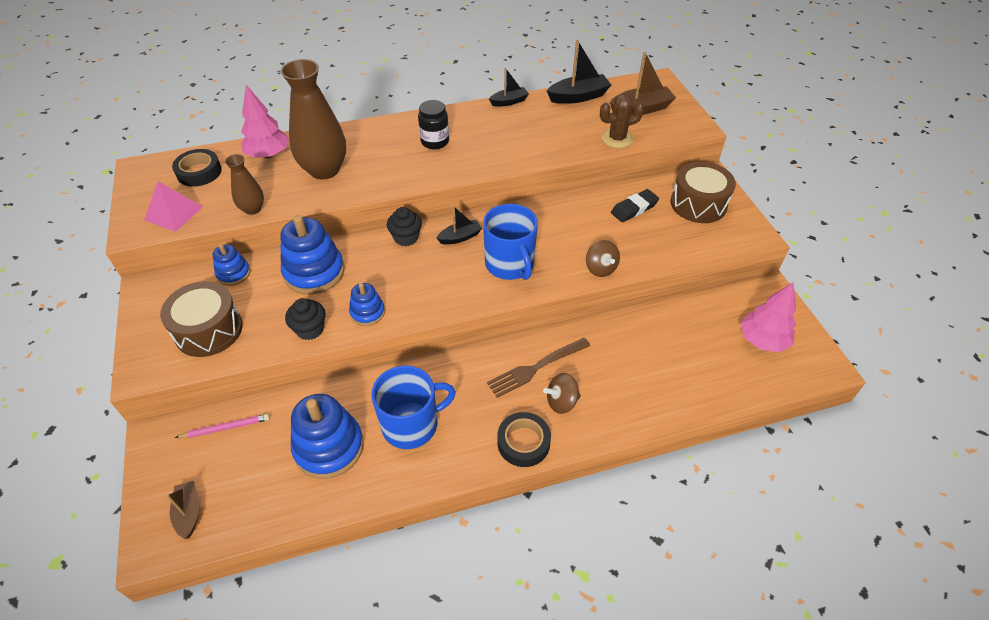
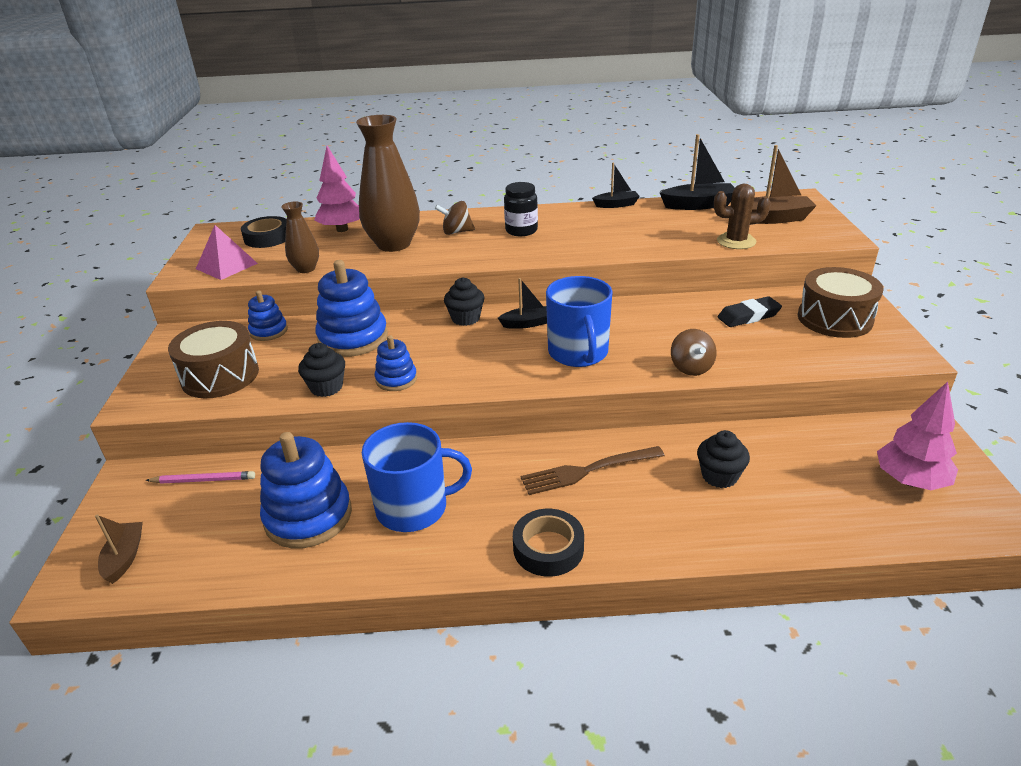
camera: 15 degrees right, 15 degrees down
brown spinning top [543,373,581,414] -> brown spinning top moved to [435,201,475,235]
none -> black cupcake [697,430,750,488]

